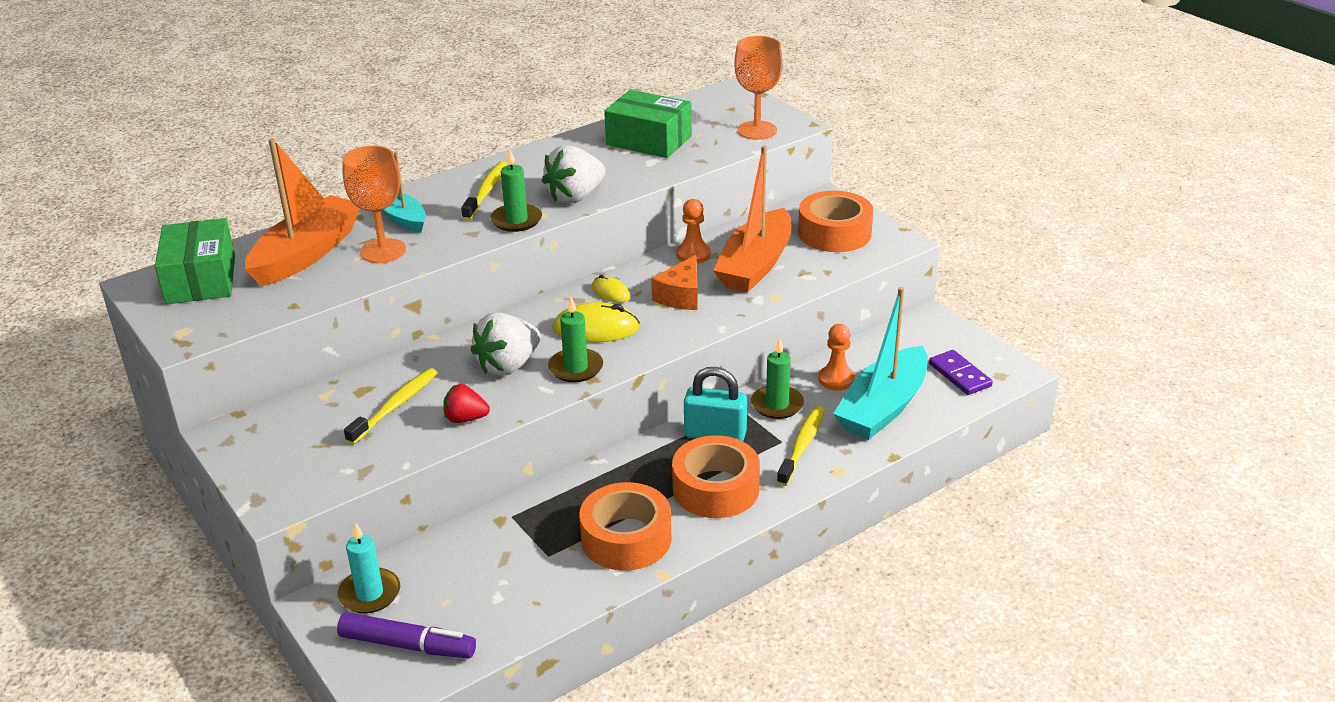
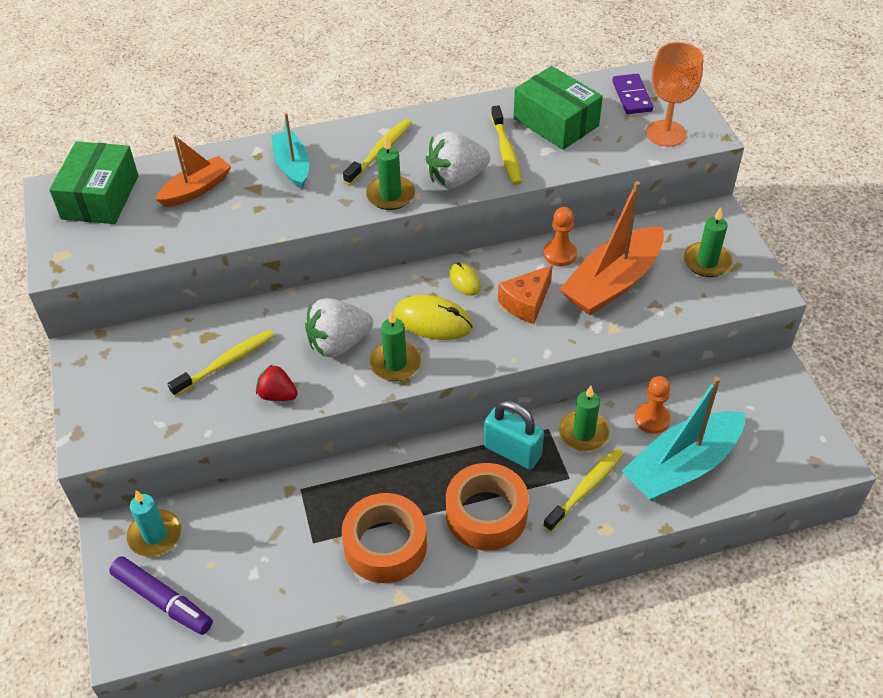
camera: 20 degrees right, 15 degrees up
orange boat [245,138,360,287] -> orange boat [155,135,231,207], size x0.60
orange goblet [342,146,406,263] -> none
orange tape [798,191,873,252] -> green candle [684,207,733,277]
purple domino [929,350,993,395] -> purple domino moved to [612,74,653,114]
none -> yellow toothbrush [491,105,522,185]

